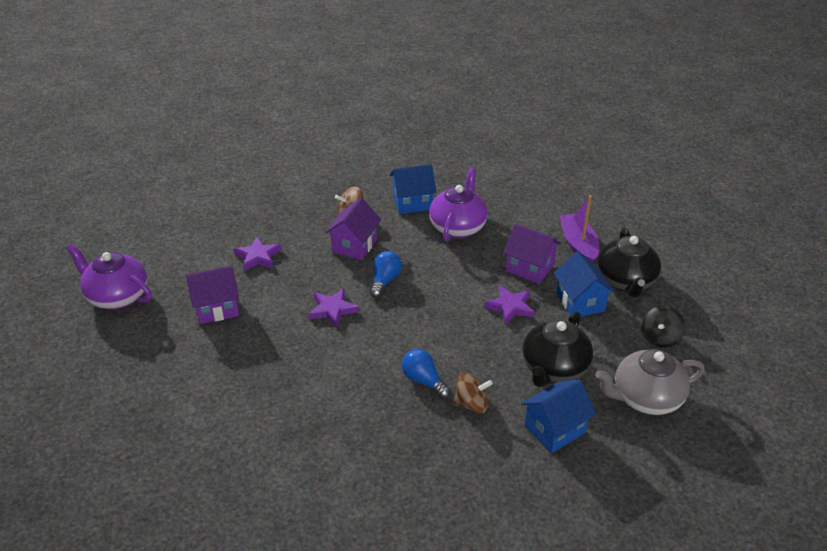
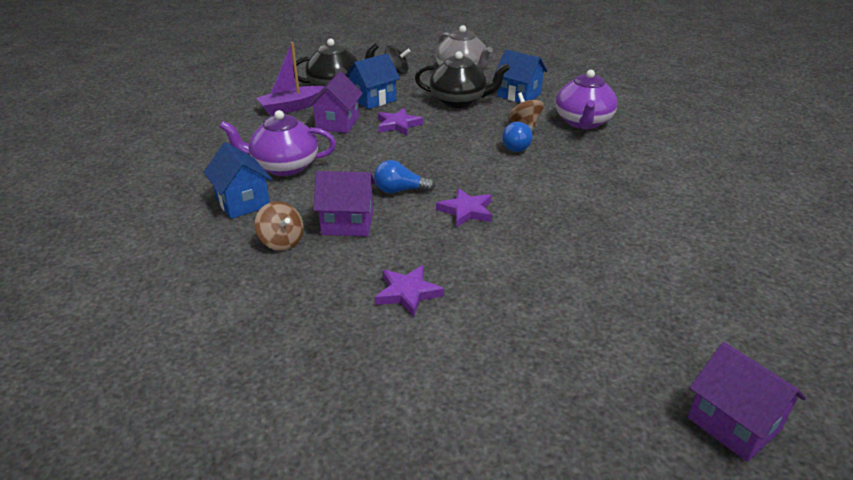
camera: 110 degrees left, 5 degrees down
purple teapot [66,244,152,309] -> purple teapot moved to [555,70,618,129]
purple house [186,266,239,324] -> purple house moved to [688,342,806,462]

